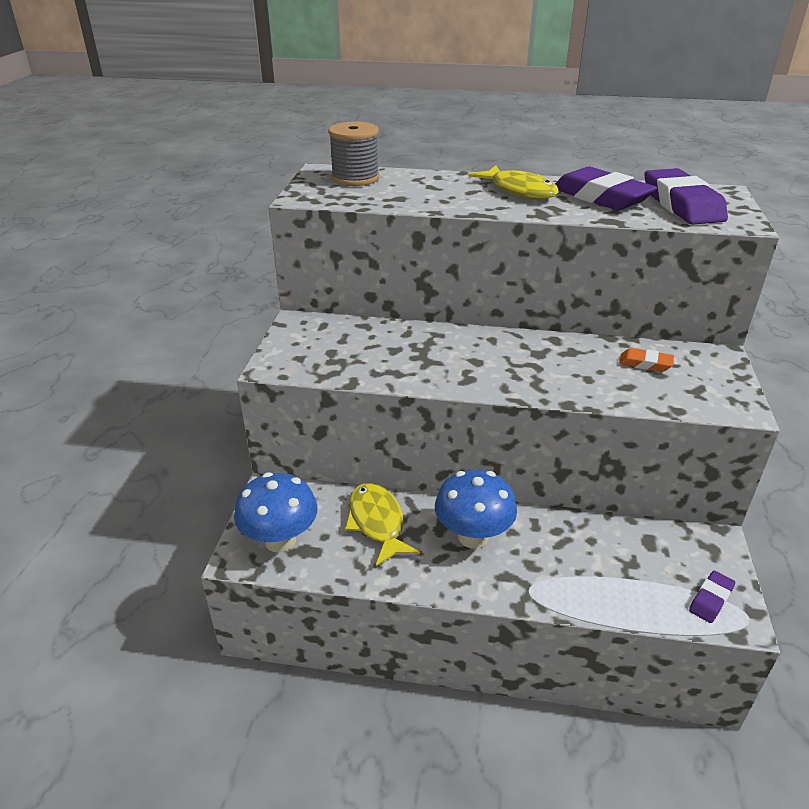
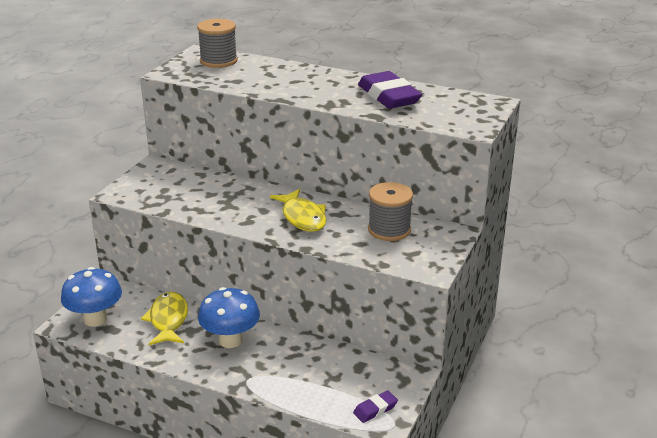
camera: 15 degrees right, 5 degrees down
yellow fish [469,165,559,199] -> yellow fish moved to [270,189,326,232]
orange eraser [619,348,674,372] -> grey spool [368,182,413,241]
purple eraser [644,168,728,225] -> none

